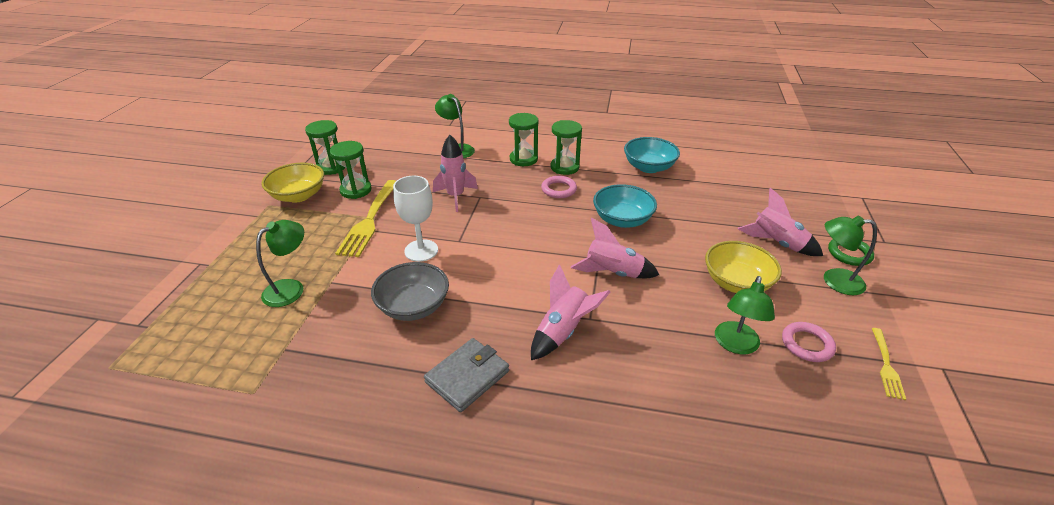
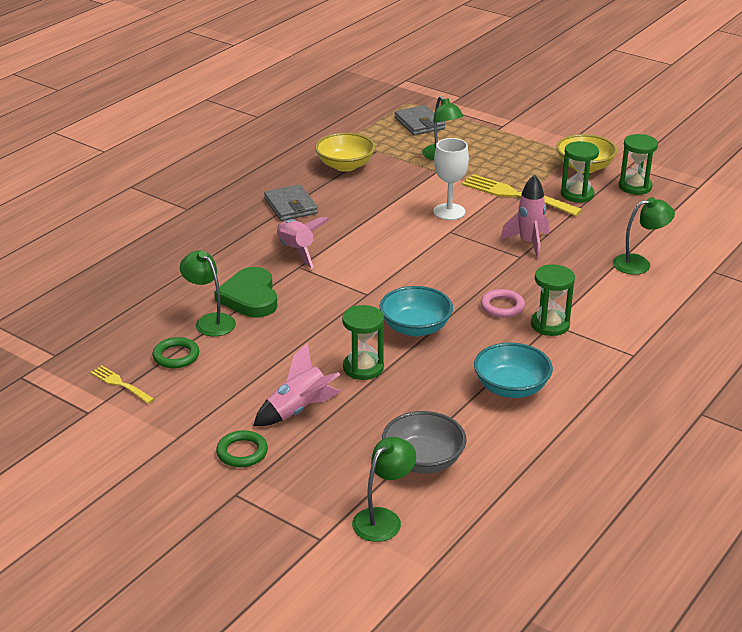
camera: 115 degrees right, 5 degrees down
grey bowl [371,262,449,321] -> grey bowl moved to [382,411,466,474]
green hourglass [509,113,538,166] -> green hourglass moved to [342,305,384,380]
pink rocket [571,218,659,278] -> none
yellow bowl [705,241,782,293] -> yellow bowl moved to [315,133,375,172]
pink ring [782,322,836,362] -> green ring [152,337,199,368]
green lamp [824,216,877,295] -> green lamp moved to [352,437,416,542]
none -> green heart [214,267,277,317]
none -> grey wallet [394,105,445,135]

